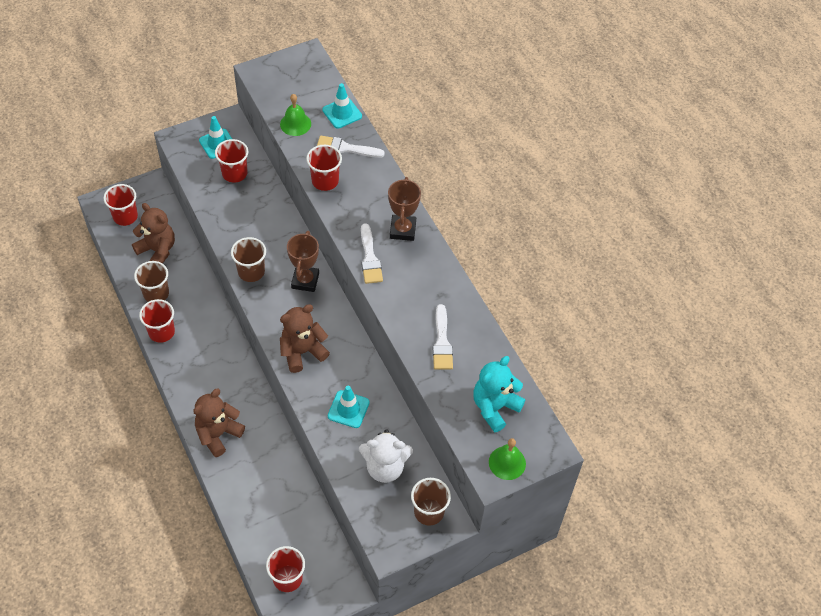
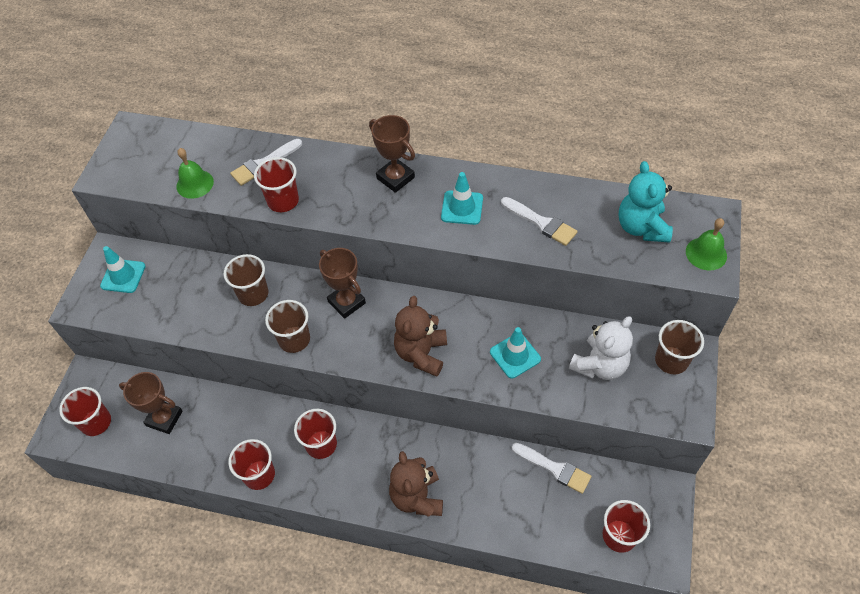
camera: 45 degrees left, 0 degrees up
brown teddy bear [132,203,175,264] -> brown trophy [119,372,183,434]
brown cup [134,261,169,302] -> brown cup moved to [224,254,268,306]
red cup [215,139,248,183] -> red cup moved to [294,409,337,459]
turquoise traffic cone [322,83,362,128] -> turquoise traffic cone moved to [441,172,483,225]
white brush [361,223,383,284] -> white brush moved to [512,443,591,494]

